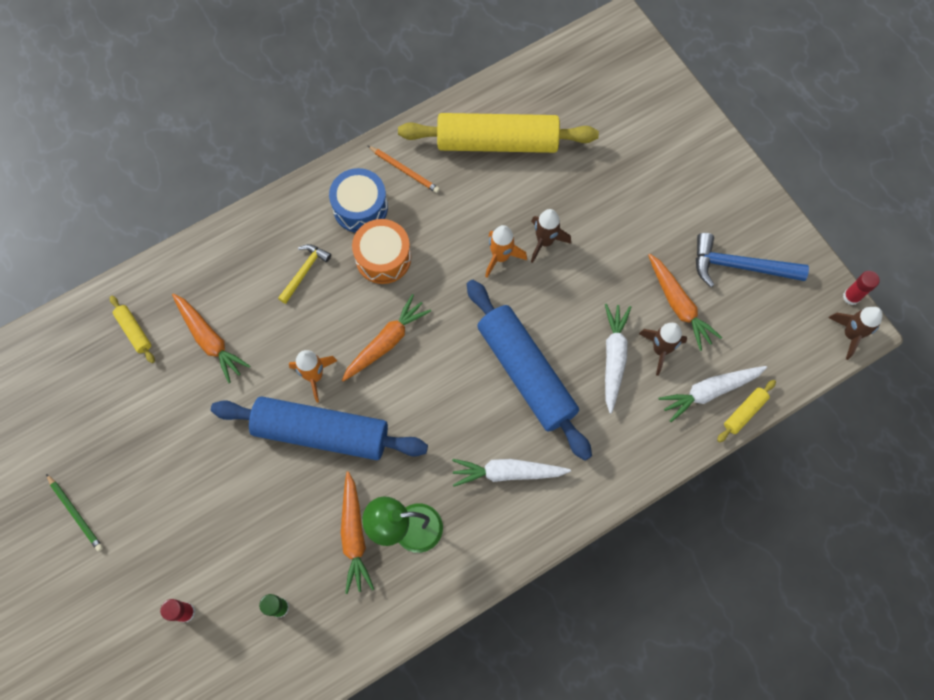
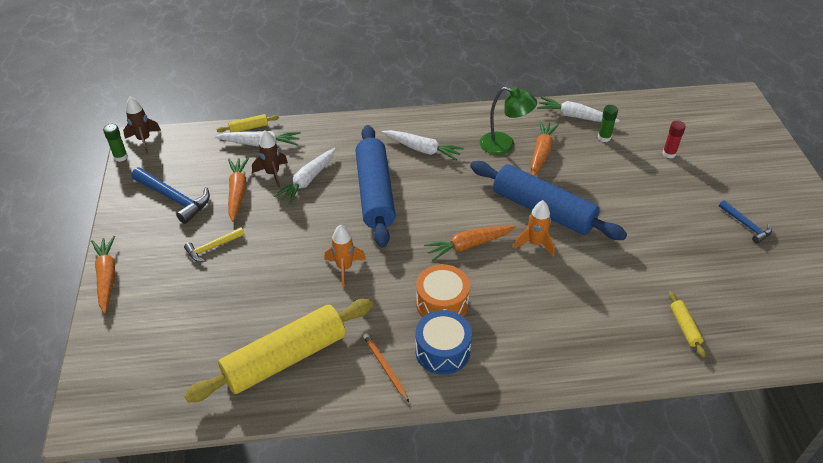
camera: 155 degrees left, 25 degrees down
green pencil [46,474,103,551] -> blue hammer [719,200,772,244]
orange carrot [172,293,250,383] -> orange carrot moved to [91,236,115,314]
yellow hammer [278,244,331,304] -> yellow hammer moved to [184,227,245,262]
yellow rolling pin [398,113,599,153] -> yellow rolling pin turned 60 degrees counterclockwise [184,299,373,403]
brown rocket [531,209,571,263] -> none
red glue stick [843,271,880,305] -> green glue stick [103,124,128,162]
none -> white carrot [537,97,620,122]

